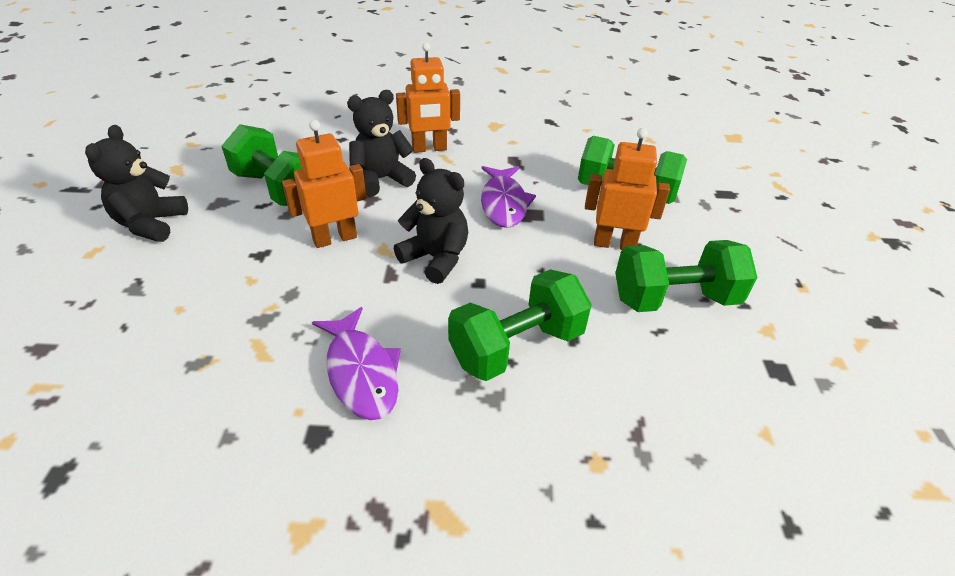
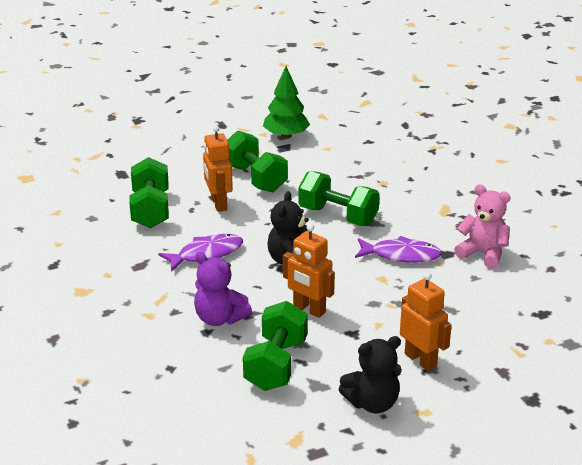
camera: 115 degrees left, 10 degrees down
purple fish [312,307,401,420] -> purple fish turned 60 degrees clockwise [355,236,442,263]
black teddy bear [347,90,416,197] -> purple teddy bear [194,252,252,326]
orange robot [396,42,460,153] -> orange robot moved to [400,272,452,371]
none -> green tree [263,66,310,139]
none -> pink teddy bear [454,184,511,269]

